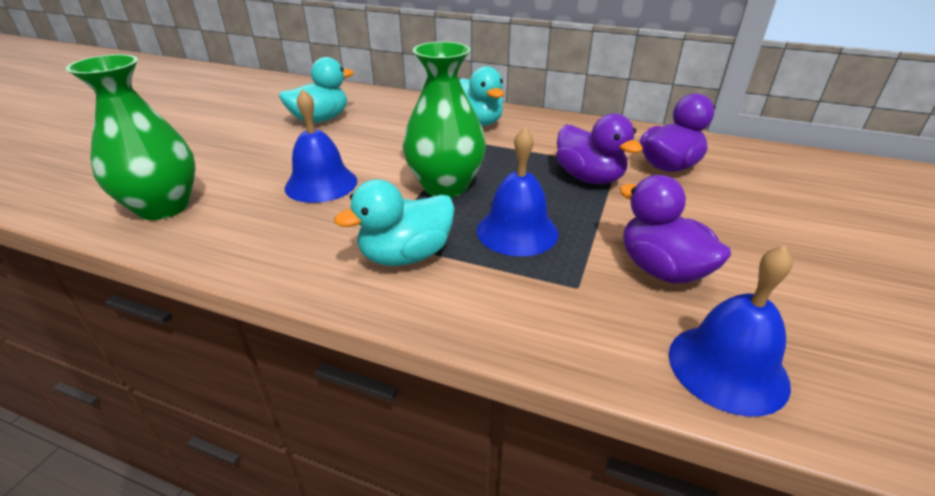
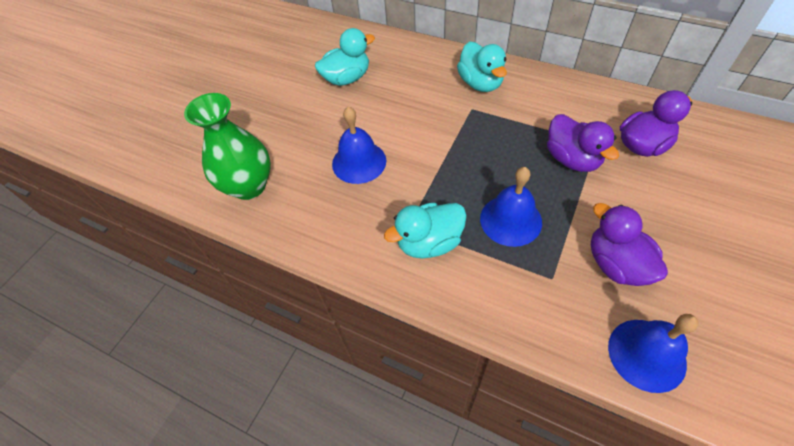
camera: 10 degrees right, 20 degrees up
green vase [403,42,486,198] -> none

